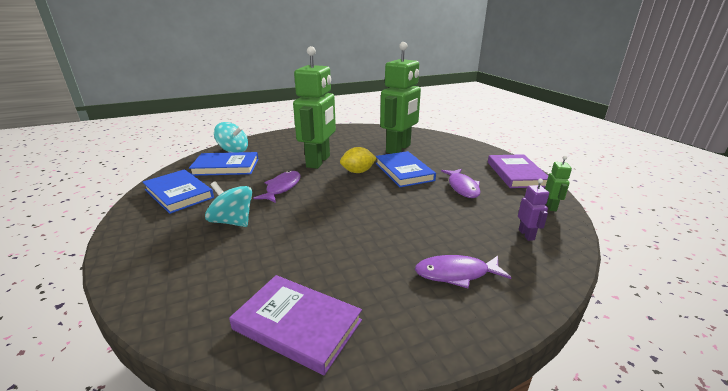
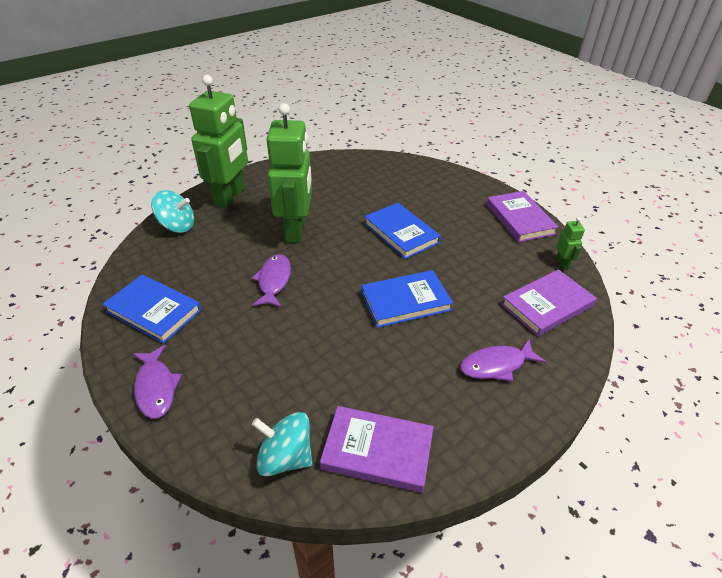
camera: 15 degrees left, 15 degrees up
blue book [189,152,258,176] -> blue book moved to [361,270,453,328]
turquoise spinning top [205,181,252,227] -> turquoise spinning top moved to [252,412,312,476]
yellow lemon [340,147,377,173] -> none
green robot [380,42,421,154] -> green robot moved to [189,75,248,208]
purple fish [441,169,481,198] -> purple fish moved to [133,345,182,419]
purple robot [518,179,549,241] -> purple book [501,269,597,336]

